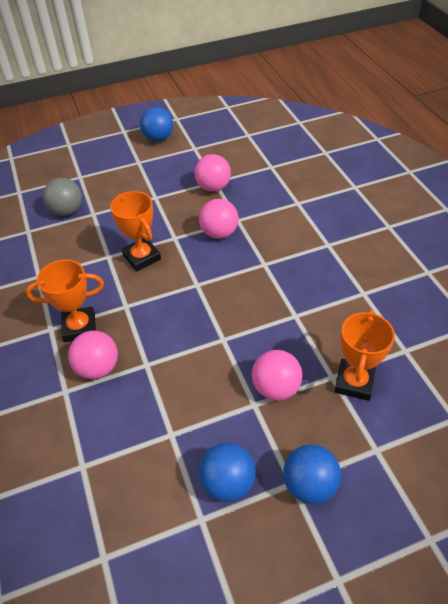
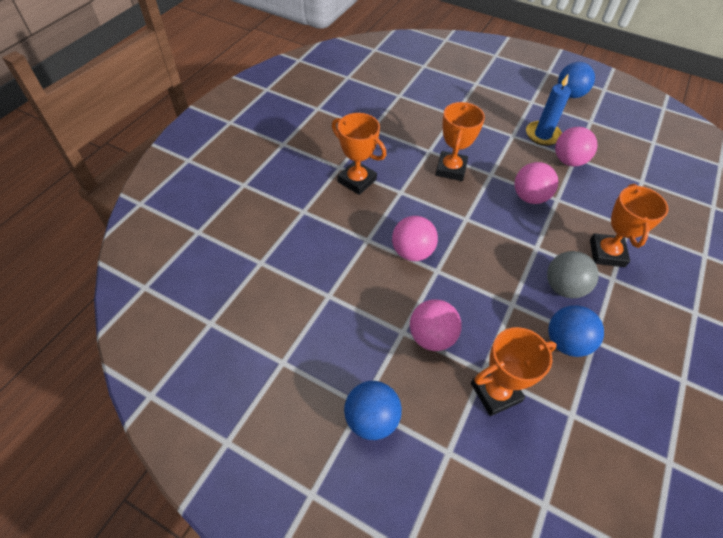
camera: 45 degrees right, 5 degrees up
grey ball [43,178,82,216] -> grey ball moved to [547,251,599,298]
pink ball [68,331,118,379] -> pink ball moved to [392,216,438,261]
blue ball [199,442,256,502] -> blue ball moved to [548,305,604,357]
none -> blue candle [526,75,571,146]
none -> orange trophy [590,184,669,267]

